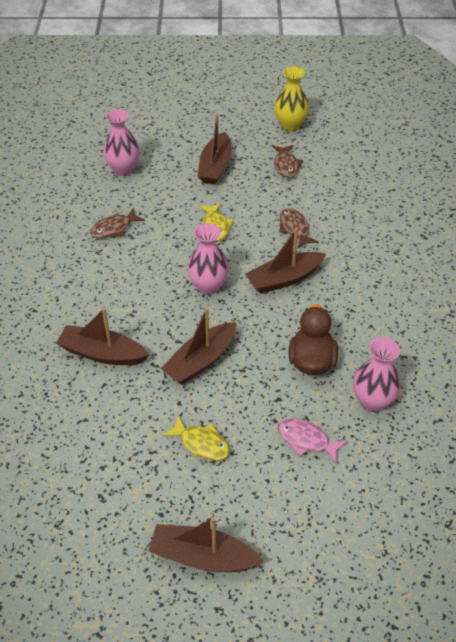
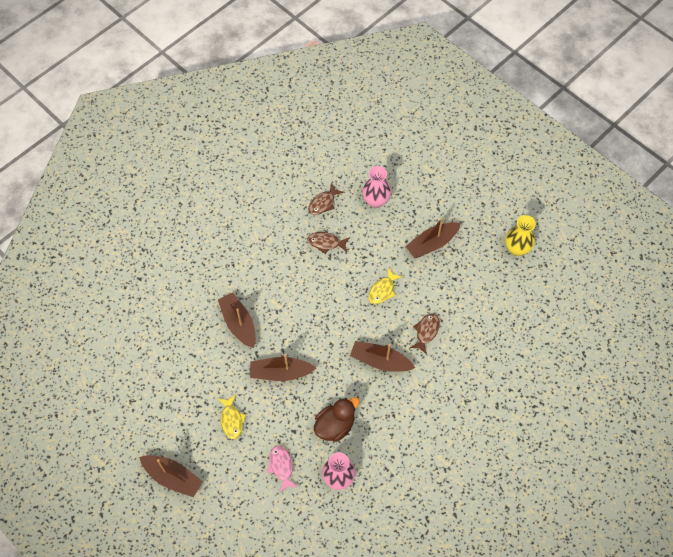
camera: 45 degrees right, 15 degrees up
brown boat [148,517,264,572] -> brown boat turned 150 degrees clockwise [139,455,203,497]
pink vase [187,223,229,295] -> none
brown fish [272,145,303,178] -> brown fish moved to [308,183,344,215]

